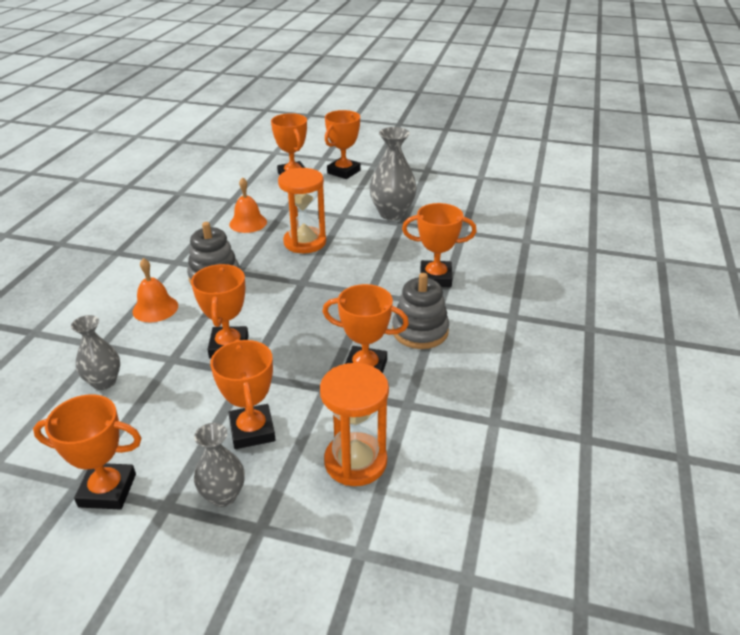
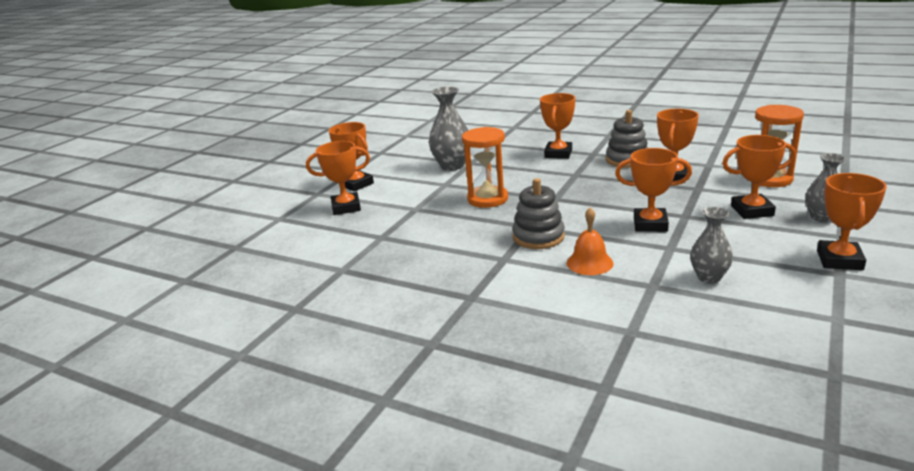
camera: 75 degrees left, 10 degrees down
orange bell [229,177,267,233] -> none

